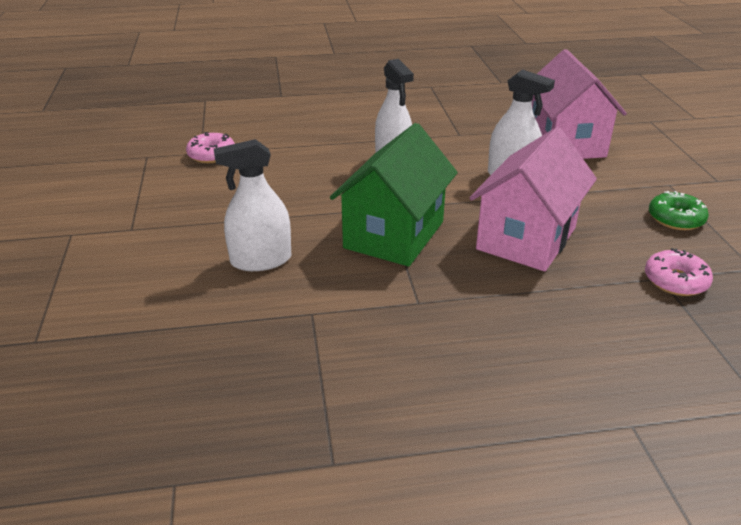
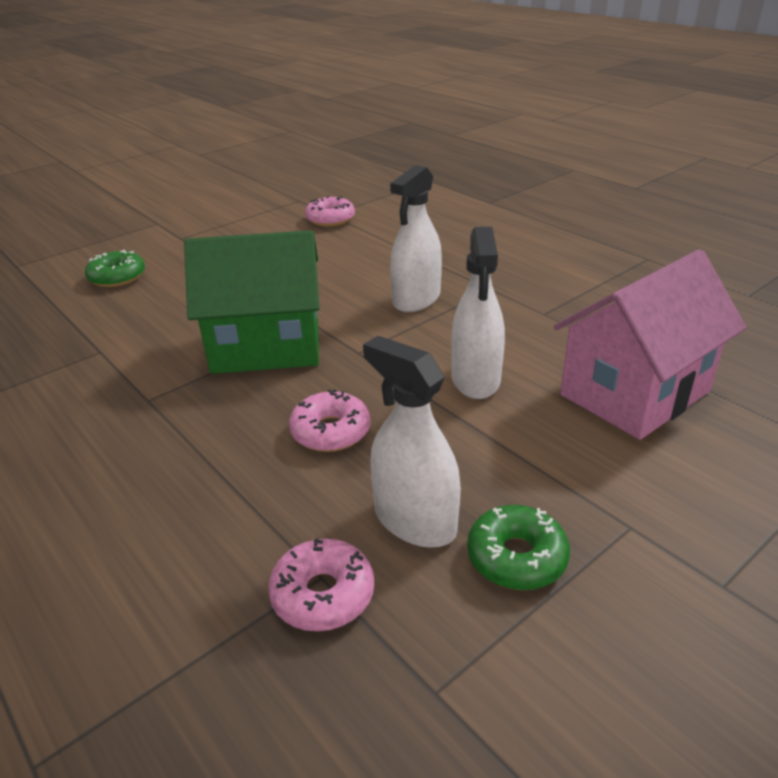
camera: 60 degrees right, 0 degrees up
white spray bottle [214,139,291,271] -> white spray bottle moved to [363,336,461,548]
pink house [469,127,597,271] -> pink donut [289,389,370,452]
none -> green donut [85,250,145,287]

